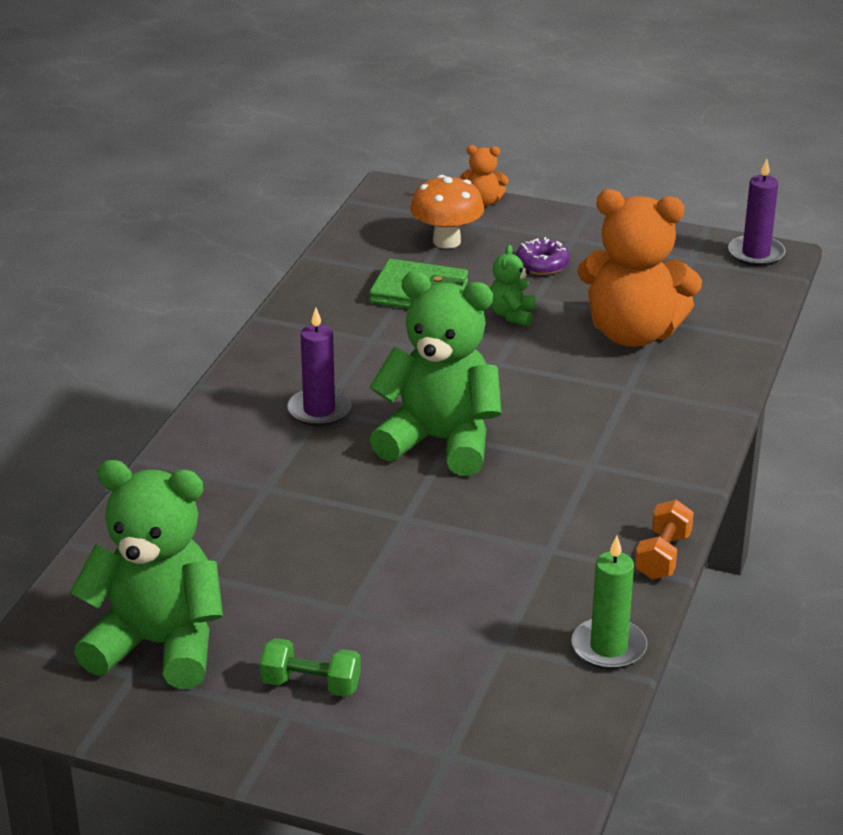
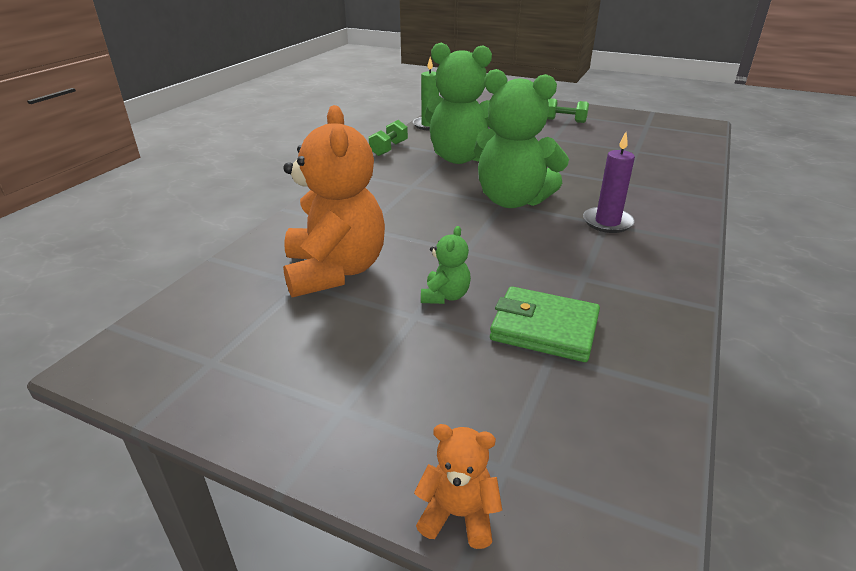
camera: 175 degrees left, 0 degrees up
green teddy bear [70,460,223,689] -> green teddy bear moved to [425,43,493,164]
orange mushroom [410,175,484,249] -> none
purple donut [516,237,570,275] -> none
orange teddy bear [577,189,702,347] -> orange teddy bear turned 60 degrees clockwise [283,105,385,298]
orange dumbbell [635,500,694,580] -> green dumbbell [369,120,408,156]
purple candle [728,158,786,266] -> none

